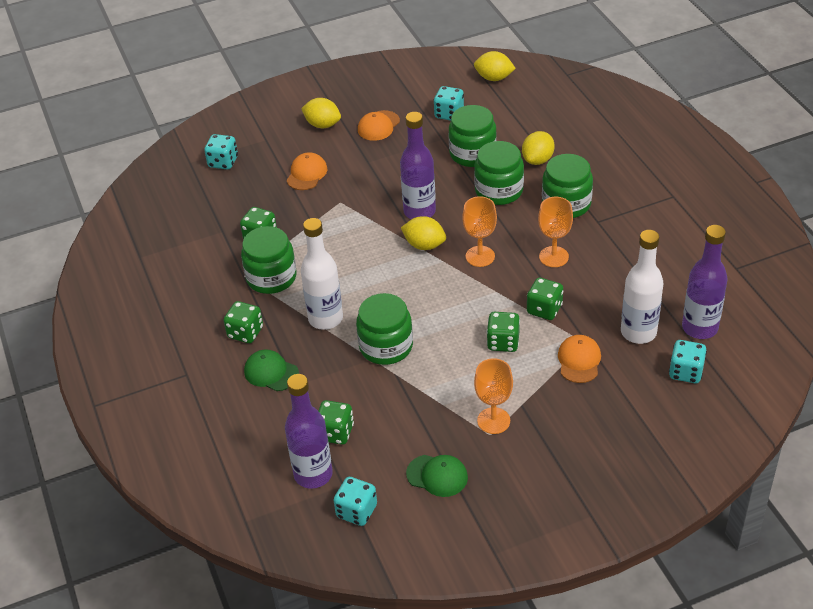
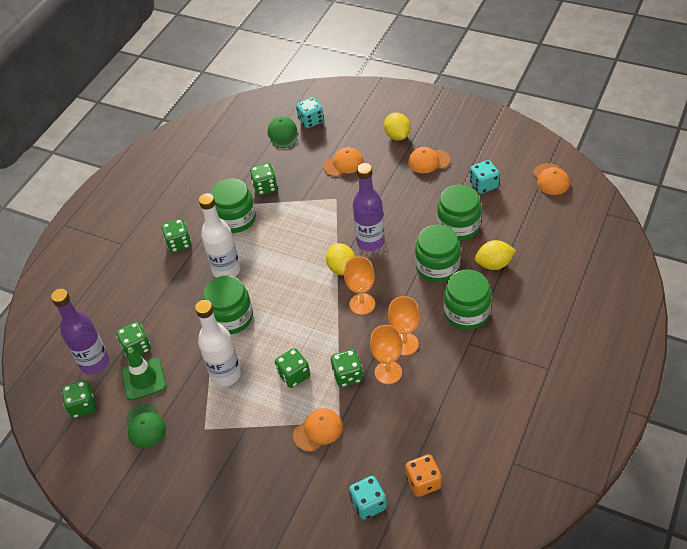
camera: 50 degrees right, 5 degrees up
green cap [244,349,299,391] -> green cap moved to [268,117,298,148]
turquoise dice [333,477,377,526] -> green dice [62,380,96,418]
yellow lemon [474,51,516,81] -> orange cap [533,163,570,195]
orange goblet [474,358,513,434] -> orange goblet moved to [370,325,403,384]
white bottle [621,230,664,344] -> white bottle moved to [195,300,241,387]
purple bottle [682,225,727,339] -> orange dice [405,454,441,497]
none -> green traffic cone [122,348,166,400]

